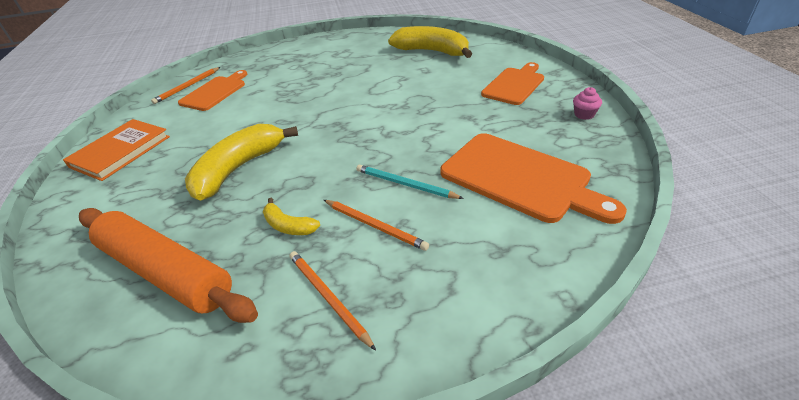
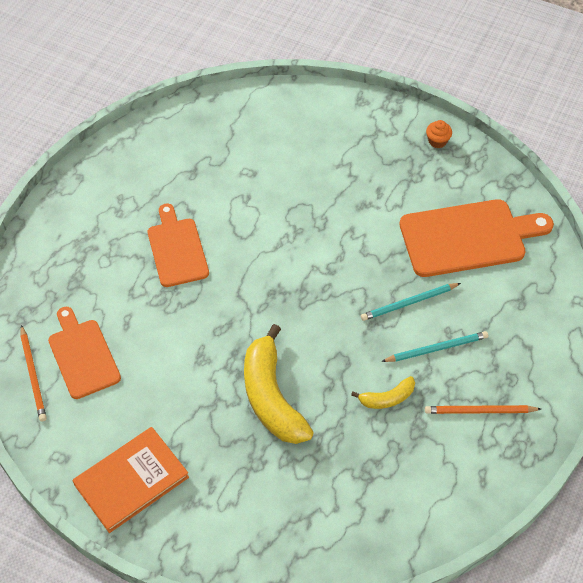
camera: 55 degrees left, 15 degrees up
orange book [63,119,170,181] -> orange book turned 75 degrees clockwise [72,427,189,533]
orange rolling pin [79,208,258,323] -> none
orange pencil [324,200,429,251] -> turquoise pencil [381,331,488,362]
yellow banana [388,26,472,58] -> none
orange cutting board [481,62,544,105] -> orange cutting board moved to [148,203,209,287]
pink cupcake [573,87,602,120] -> orange cupcake [426,120,452,148]

